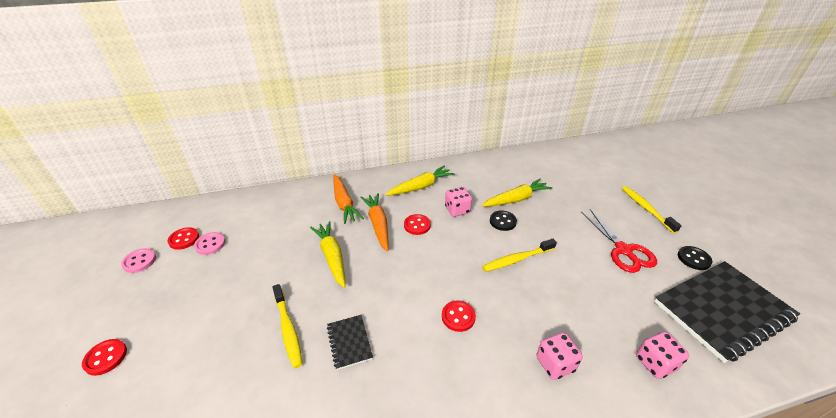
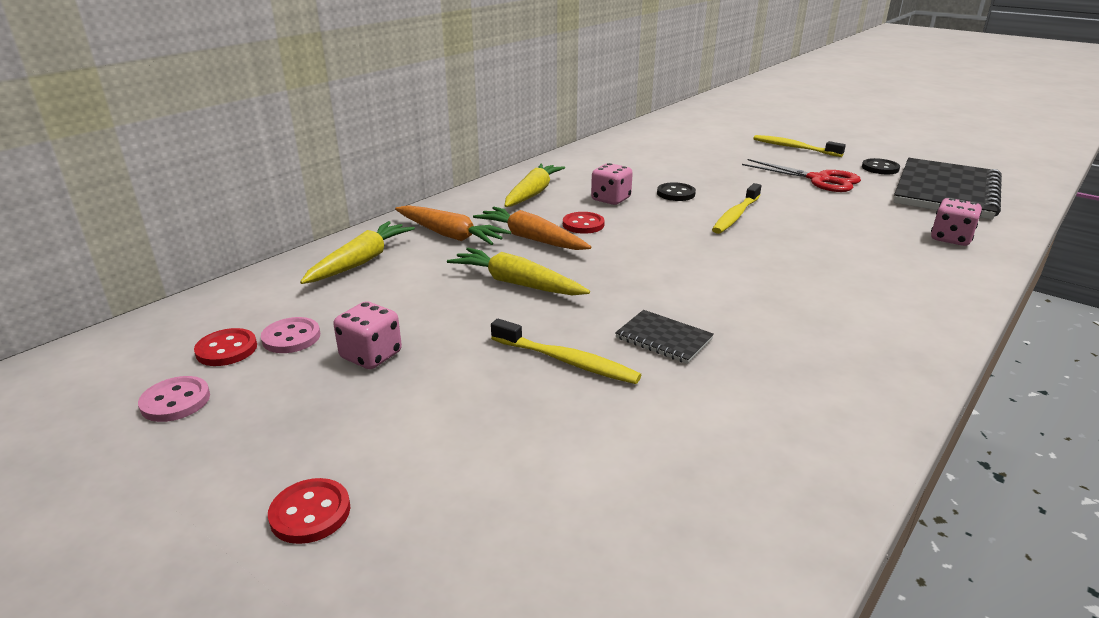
camera: 35 degrees left, 10 degrees down
red button [442,301,476,332] -> none
yellow carrot [482,178,552,207] -> yellow carrot moved to [300,221,415,284]
pink dice [537,332,583,380] -> pink dice moved to [333,301,402,369]

